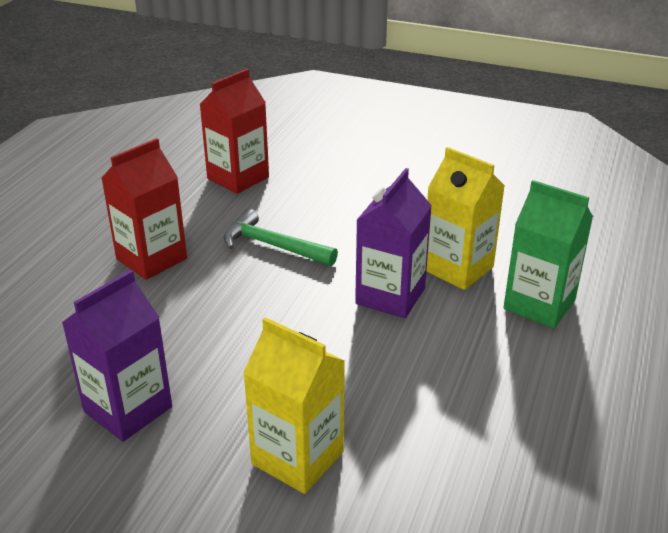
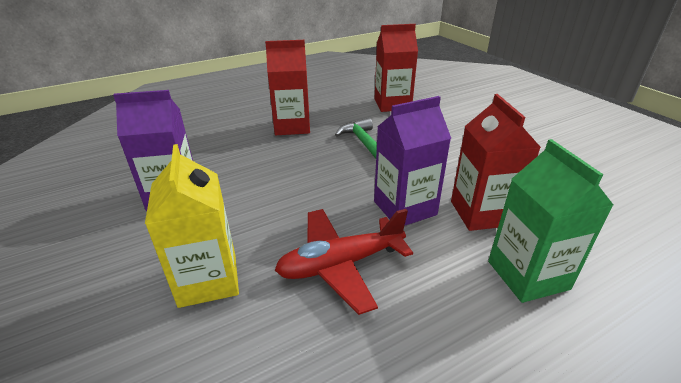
camera: 40 degrees right, 0 degrees up
yellow carton [426,147,505,290] -> red carton [451,94,541,231]
none -> red plane [275,209,413,315]

